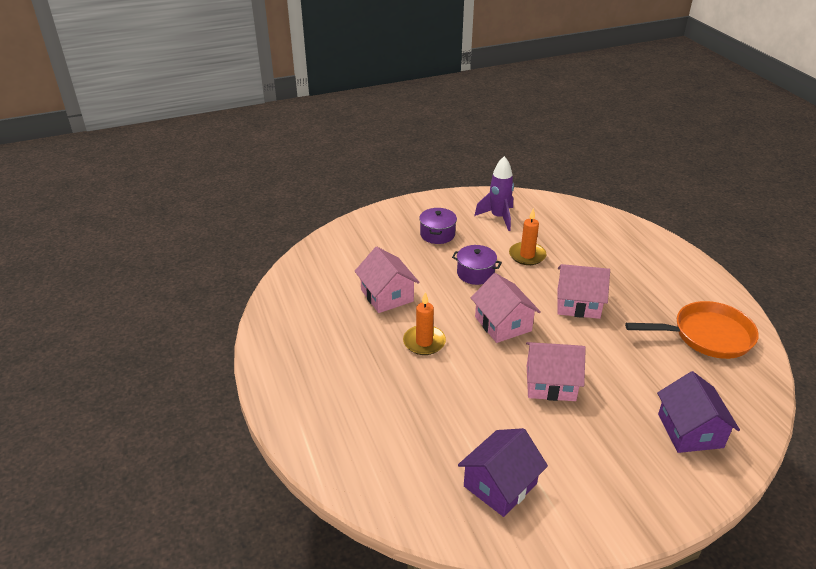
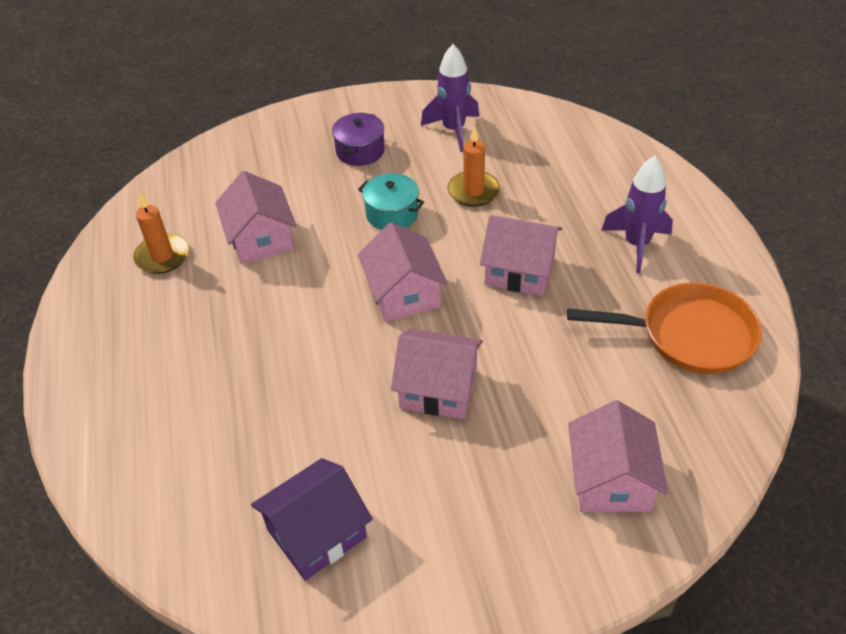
camera: 10 degrees right, 10 degrees up
orange candle [403,292,446,355] -> orange candle moved to [133,193,189,274]
purple pot [452,245,502,285] -> turquoise pot [358,173,424,230]
purple house [657,371,740,453] -> pink house [568,400,668,512]
none -> purple rocket [602,156,673,273]

